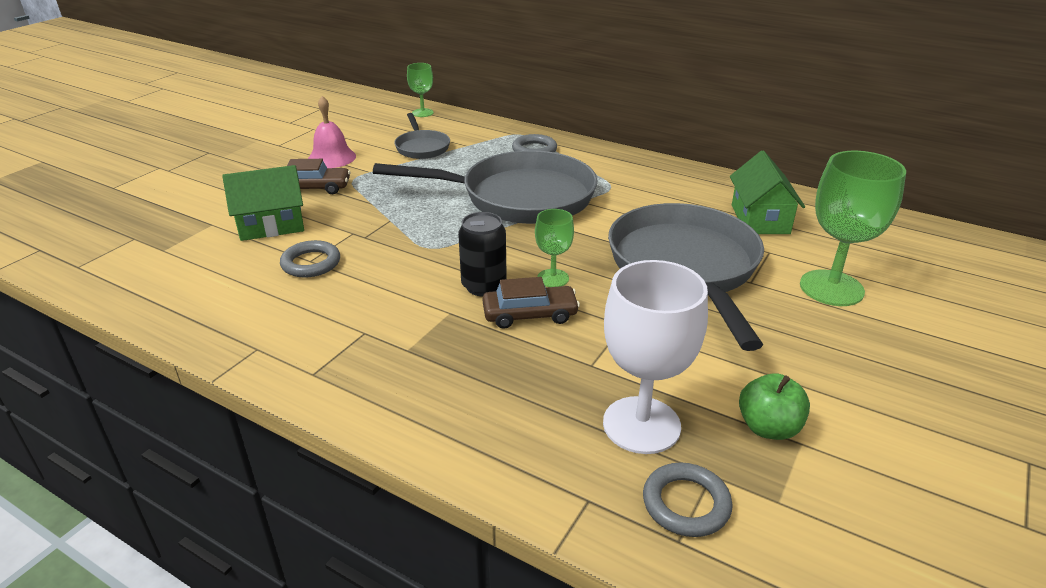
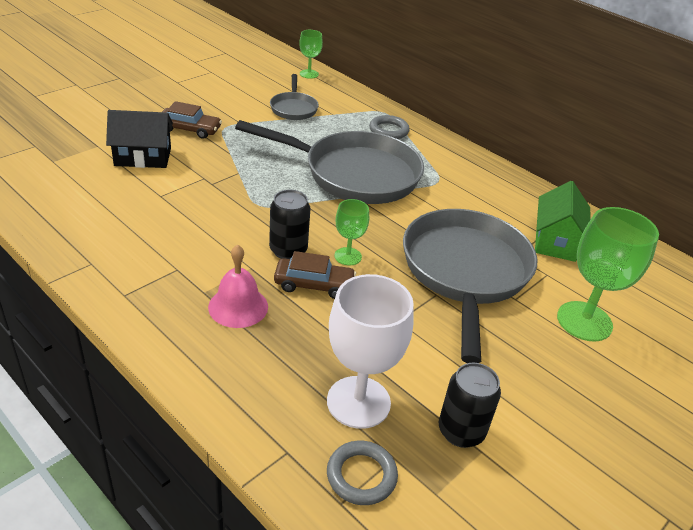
camera: 10 degrees right, 5 degrees up
green house [222,165,304,241] -> black house [106,110,173,168]
grey ring [280,240,340,277] -> none
pink bell [308,96,356,168] -> pink bell moved to [208,244,268,328]
green apple [739,373,810,440] -> black can [439,363,501,448]

